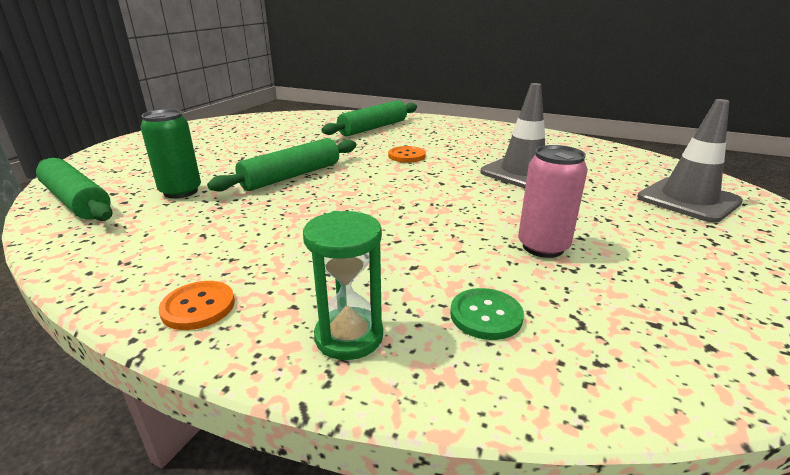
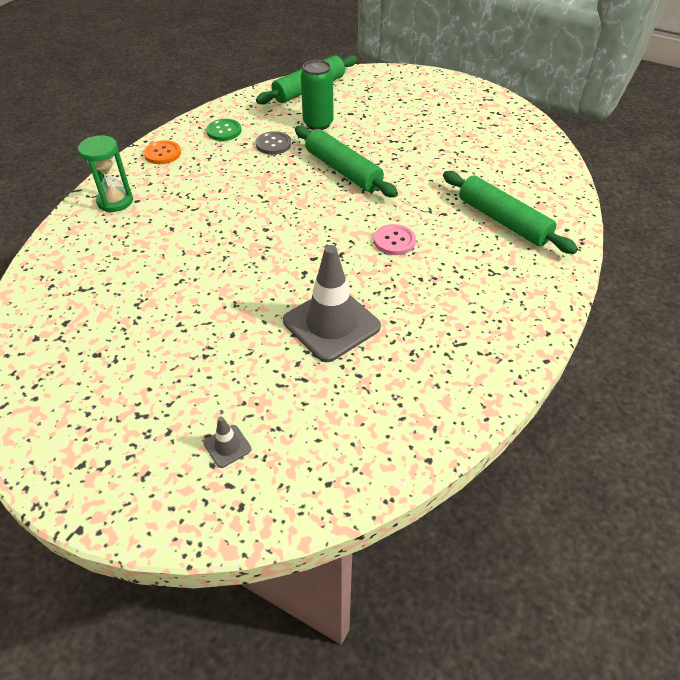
camera: 95 degrees right, 20 degrees up
orange button [388,146,426,163] -> pink button [374,224,416,255]
green button [450,288,524,340] -> green button moved to [206,119,241,141]
pink can [518,145,588,258] -> none
grey traffic cone [637,99,743,223] -> grey traffic cone [204,417,252,468], size x0.43
none -> grey button [256,131,291,155]

